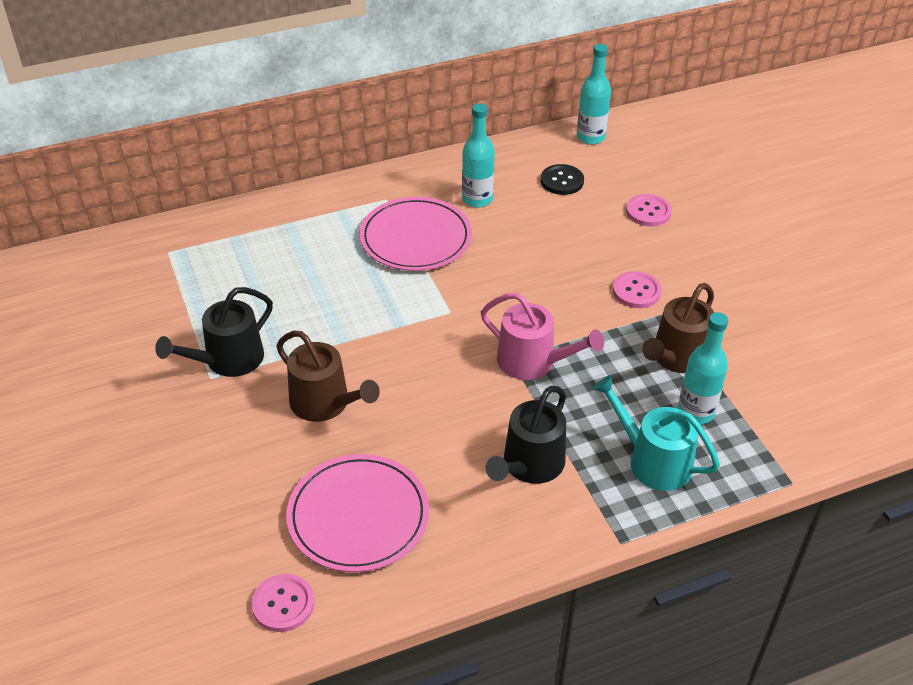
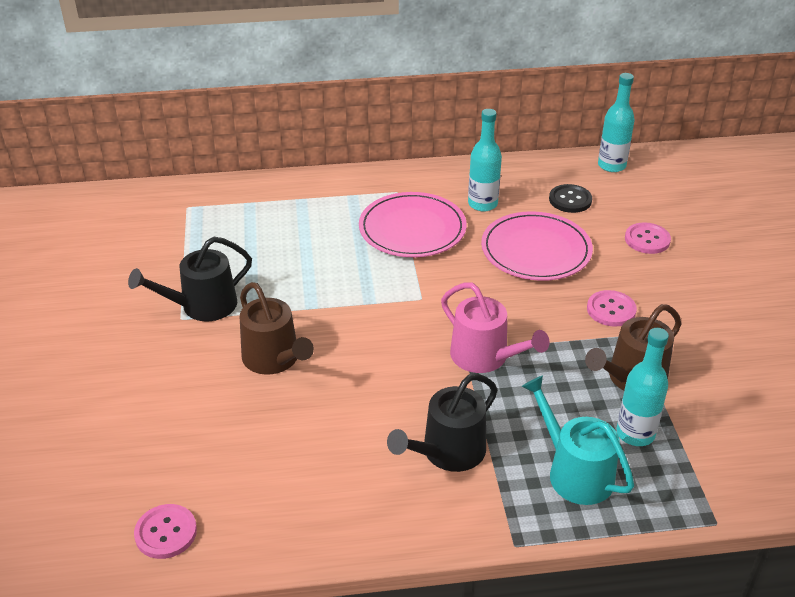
camera: 15 degrees right, 5 degrees down
pink plate [286,454,429,572] -> pink plate moved to [481,211,593,281]

